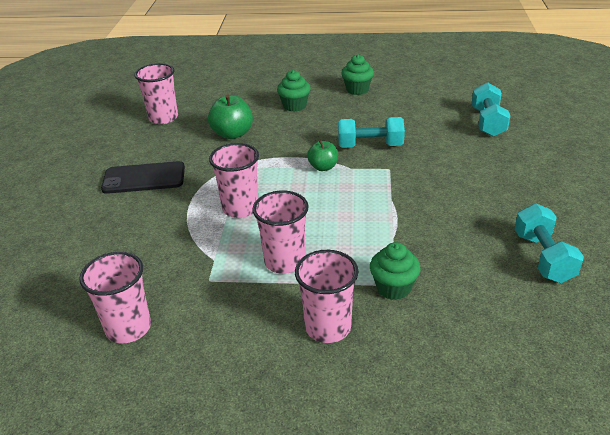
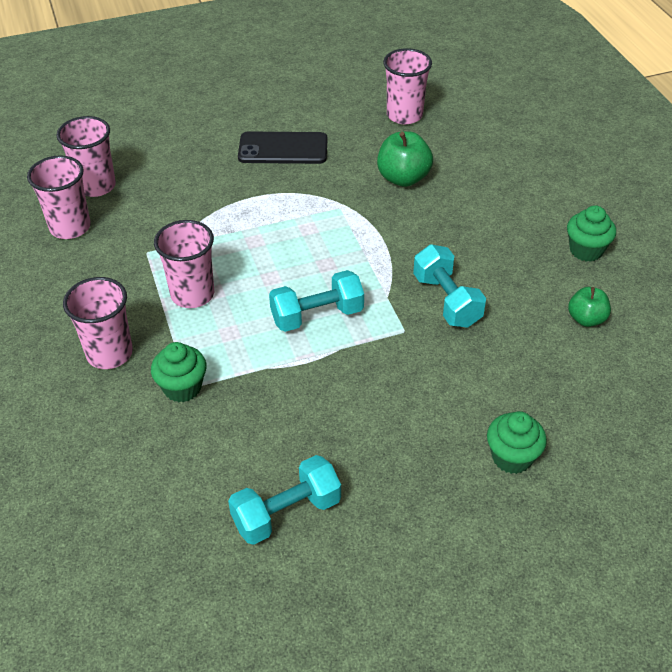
camera: 65 degrees right, 10 degrees up
black phone [101,161,185,194] -> black phone turned 60 degrees counterclockwise [238,131,327,164]
pink cup [209,143,259,218] -> pink cup moved to [56,116,116,197]
green cupcake [277,70,311,112] -> green cupcake moved to [487,411,547,474]
green apple [307,140,338,171] -> green apple moved to [568,287,611,327]
turquoise dumbbell [472,82,510,137] -> turquoise dumbbell moved to [269,270,364,332]

